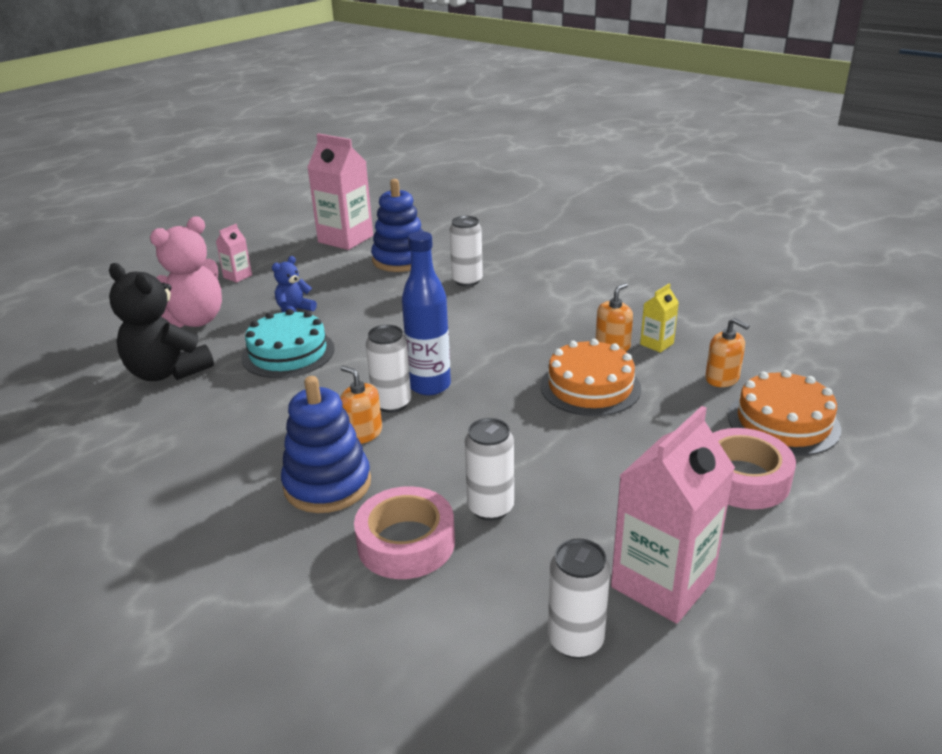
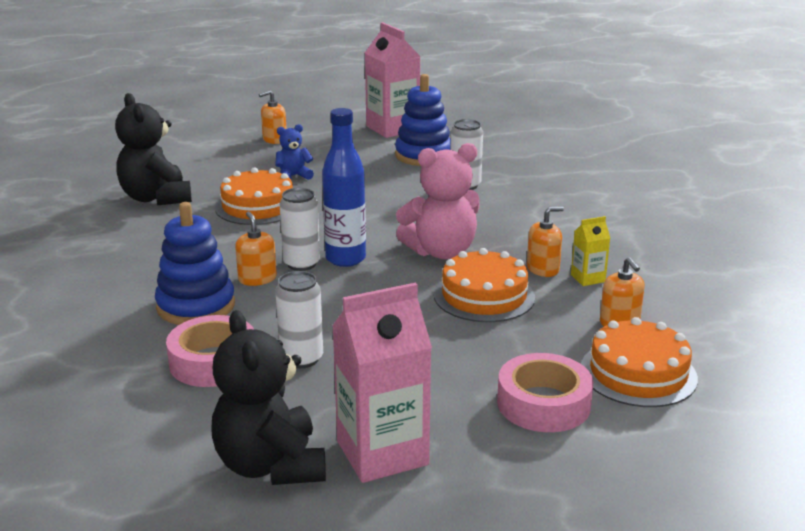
camera: 25 degrees right, 5 degrees down
pink teddy bear [150,216,222,328] -> pink teddy bear moved to [396,143,480,259]
pink carton [216,224,252,283] -> orange soap dispenser [259,90,286,144]
turquoise cake [241,309,335,378] -> orange cake [215,167,293,225]
white can [548,538,610,659] -> black teddy bear [211,310,326,485]

